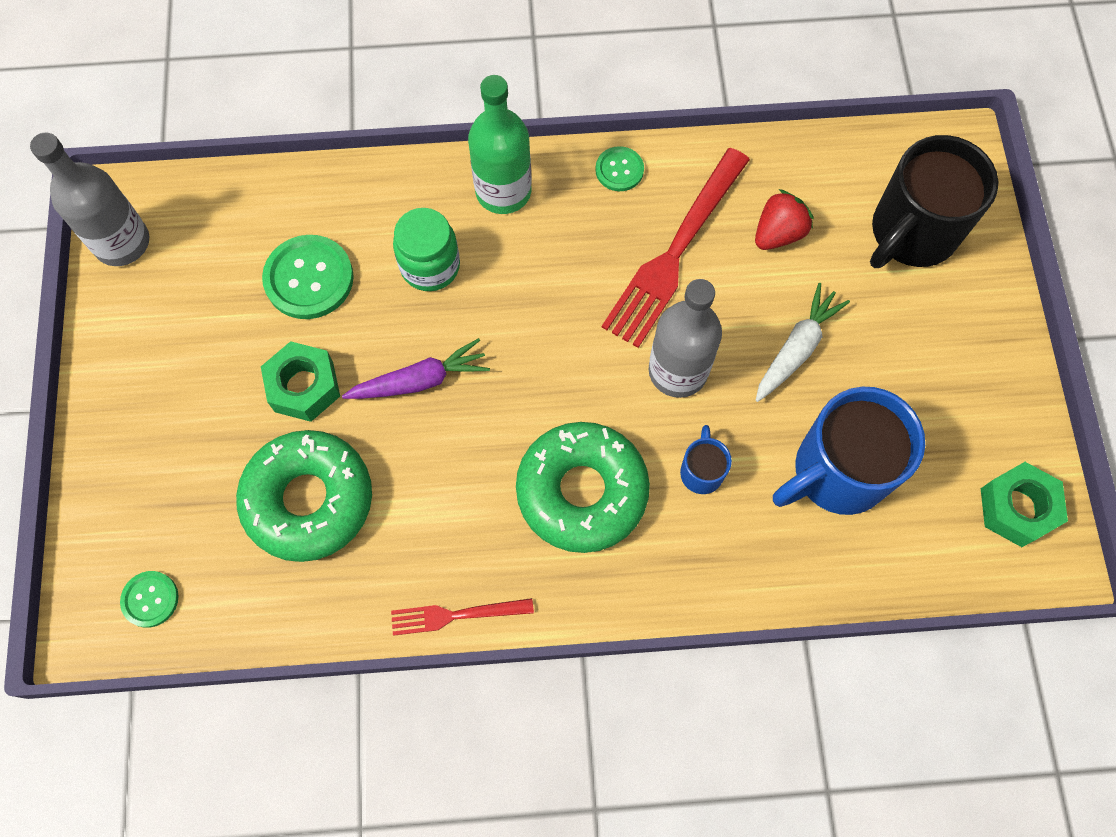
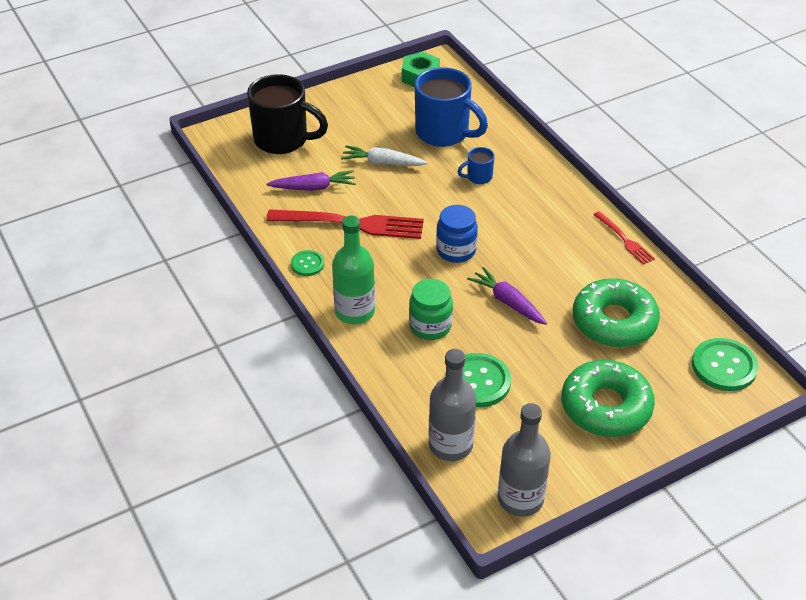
camera: 115 degrees left, 25 degrees down
green button [120,571,178,628] -> green button [692,338,758,391], size x1.77
green nut [261,341,340,422] -> none
green donut [516,422,650,553] -> green donut moved to [562,360,655,437]
grey bottle [649,279,722,398] -> grey bottle moved to [428,349,476,461]
red strawberry [755,189,814,250] -> purple carrot [266,170,356,191]
none -> blue jar [436,205,478,263]

